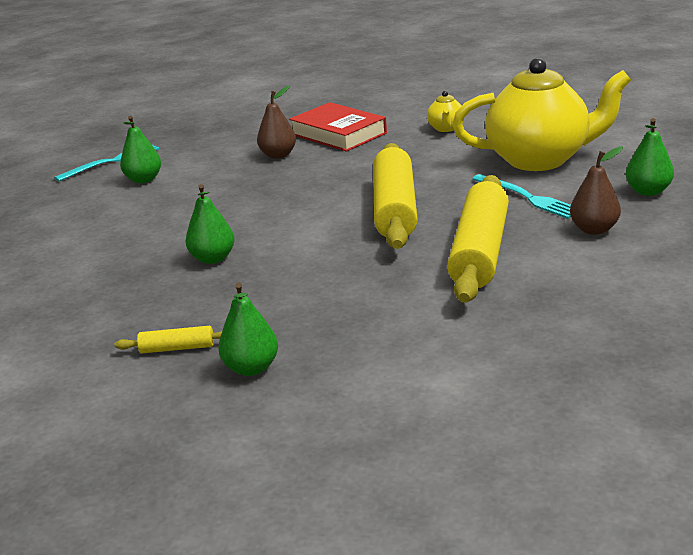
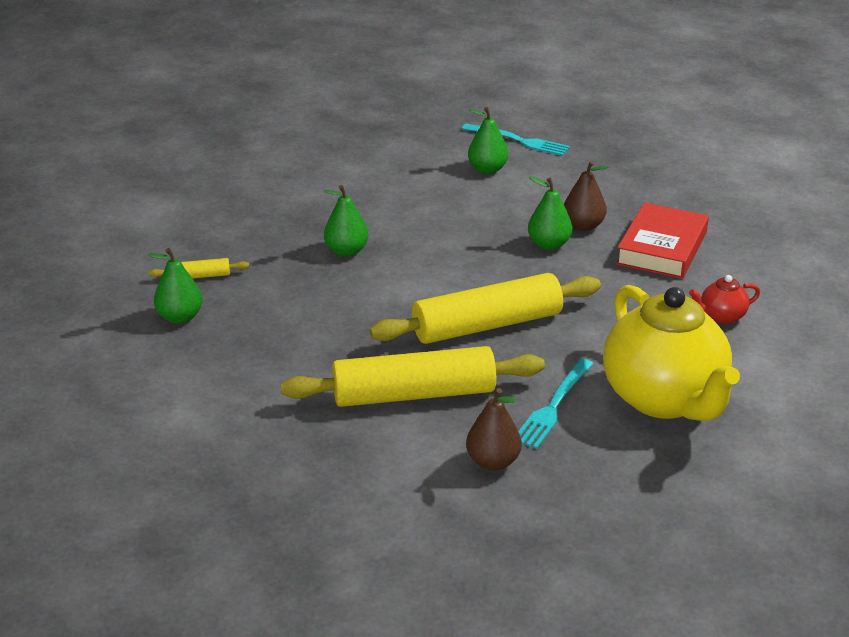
camera: 65 degrees right, 5 degrees up
yellow rolling pin [115,326,222,353] -> yellow rolling pin turned 75 degrees counterclockwise [149,258,249,278]
yellow teapot [427,91,462,132] -> red teapot [689,275,760,324]
green pear [626,118,674,196] -> green pear moved to [528,176,572,250]

